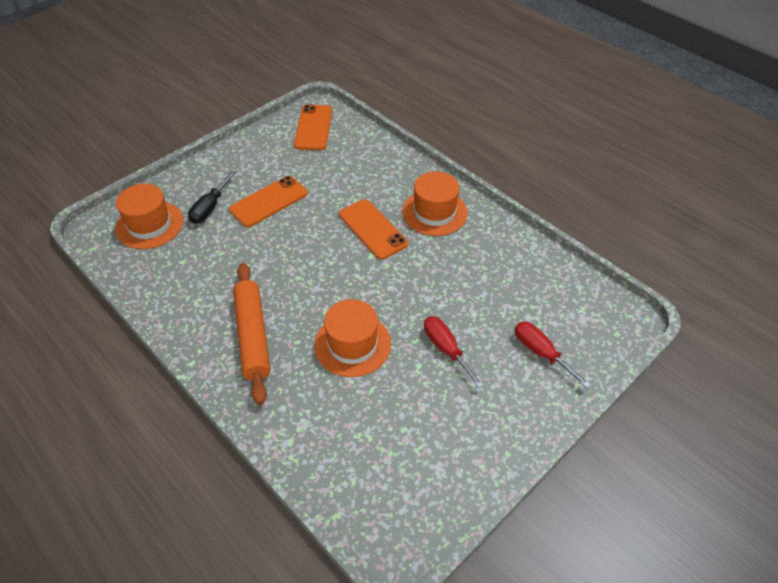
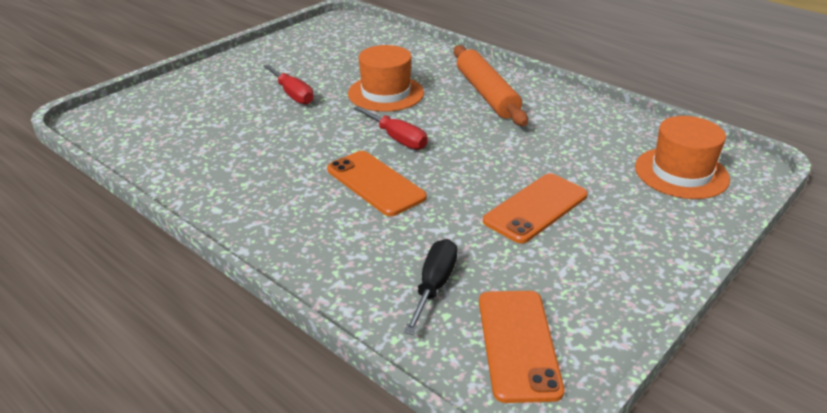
camera: 175 degrees right, 15 degrees down
black screwdriver [188,171,236,224] -> black screwdriver moved to [404,239,458,335]
orange hat [402,171,468,236] -> none
red screwdriver [515,321,591,388] -> red screwdriver moved to [353,106,428,150]

